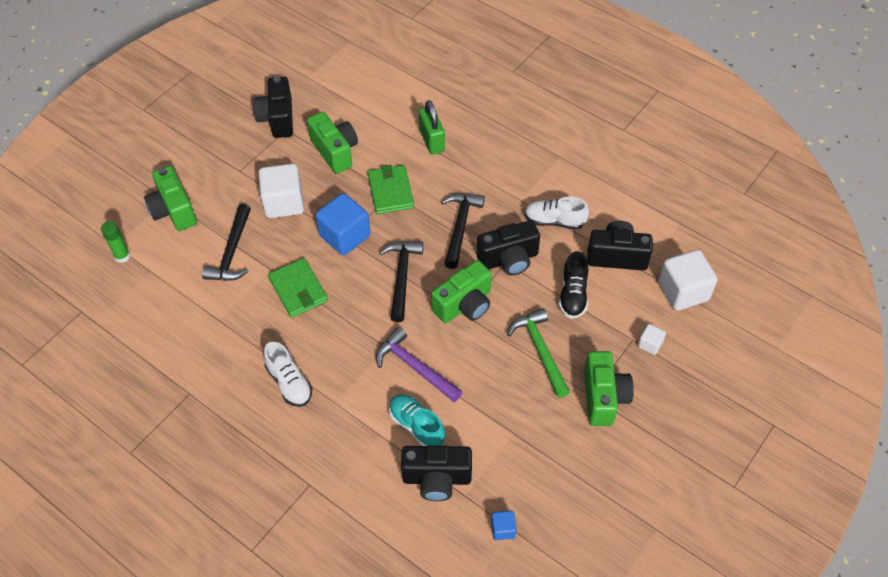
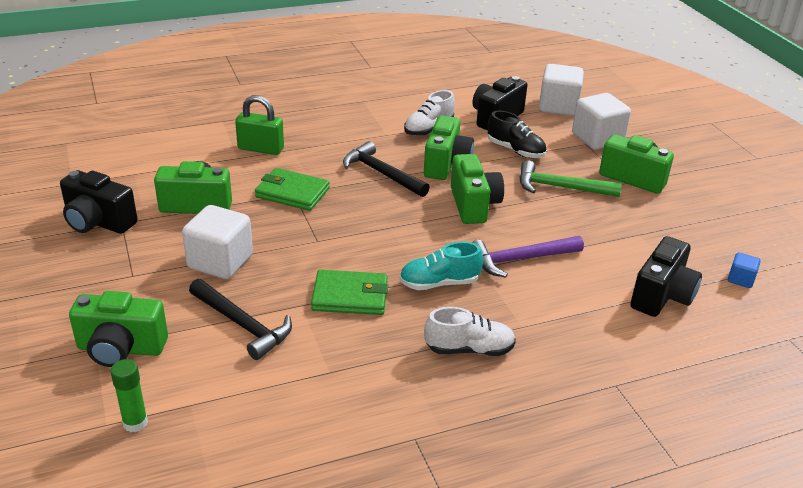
camera: 60 degrees left, 20 degrees down
blue cube [315,193,371,255] -> none
black hammer [379,241,423,322] -> none
turquoise shoe [389,394,445,446] -> turquoise shoe moved to [399,242,483,290]
black camera [477,220,540,275] -> green camera [424,115,474,180]
white cube [638,324,666,355] -> white cube [572,93,631,150], size x2.08

